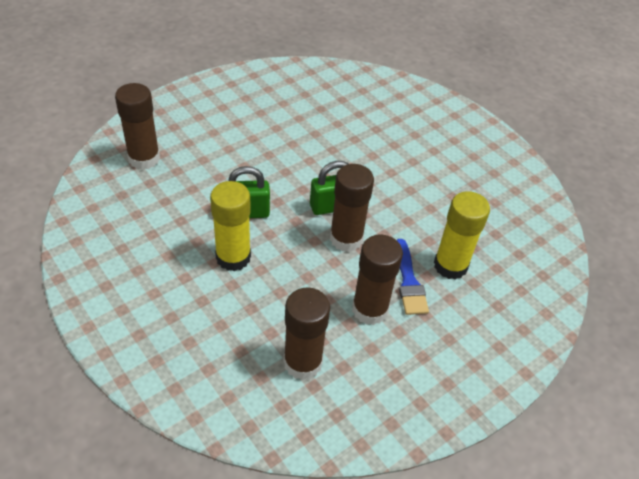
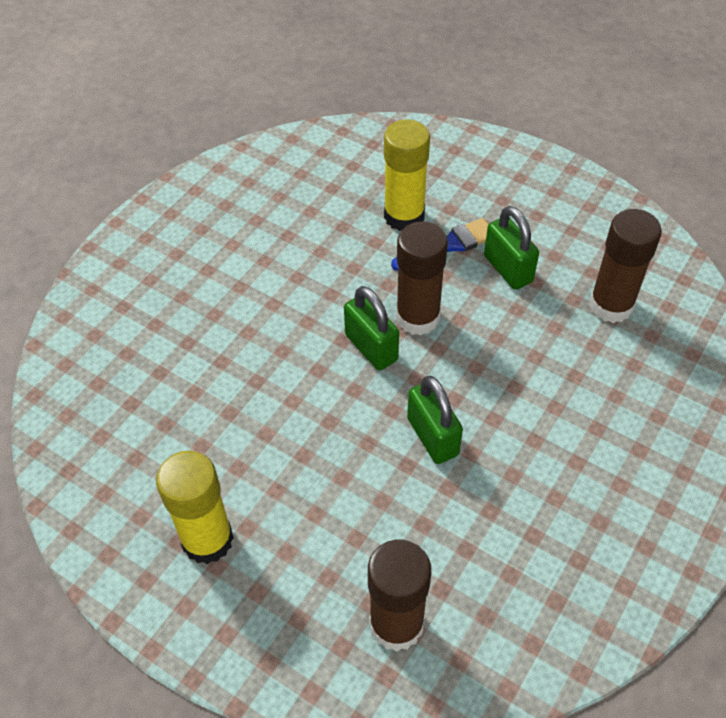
camera: 105 degrees left, 5 degrees up
yellow glue stick [210,181,251,271] -> yellow glue stick moved to [156,451,234,564]
brown glue stick [352,235,403,325] -> green padlock [484,206,539,290]

